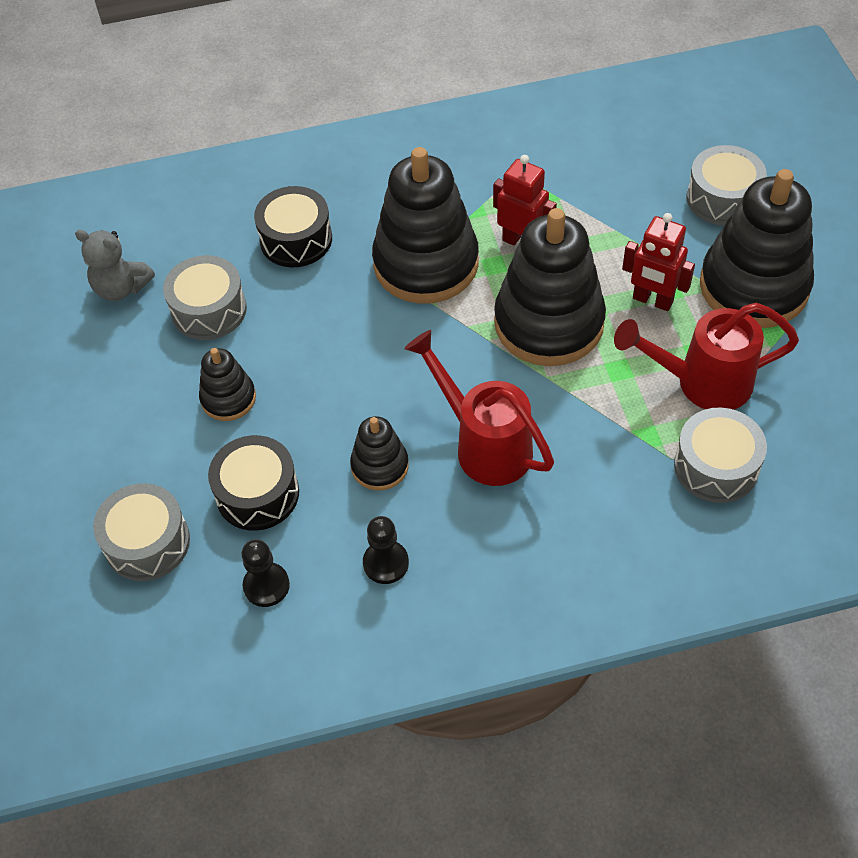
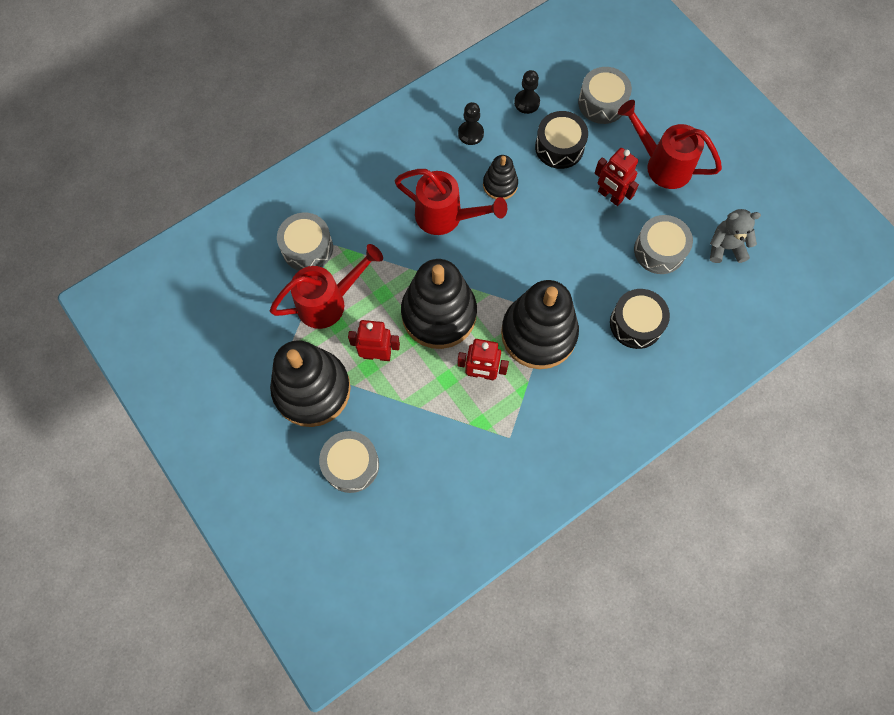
camera: 155 degrees right, 15 degrees up
black stacking toy [199,348,256,421] -> red robot [595,148,639,206]
none -> red watering can [618,100,722,189]

